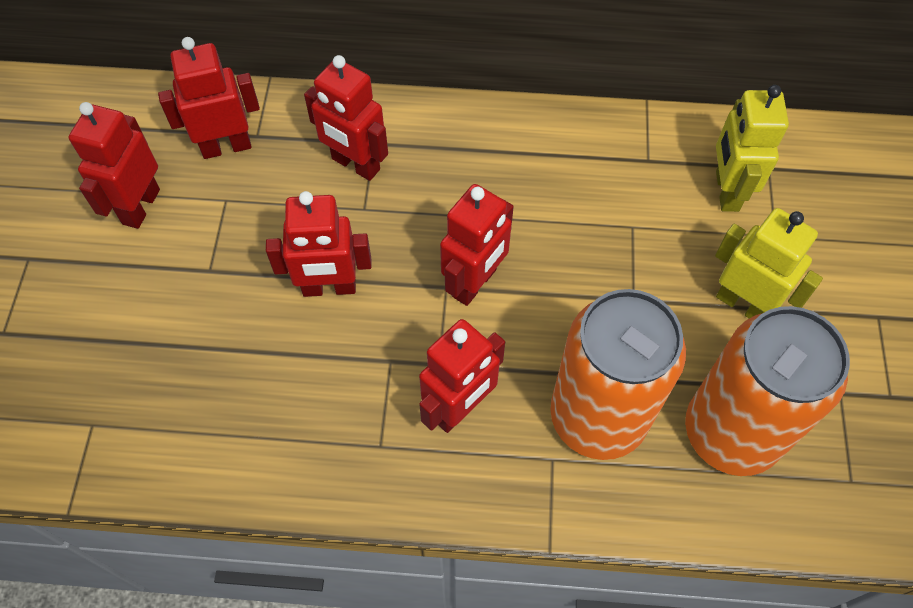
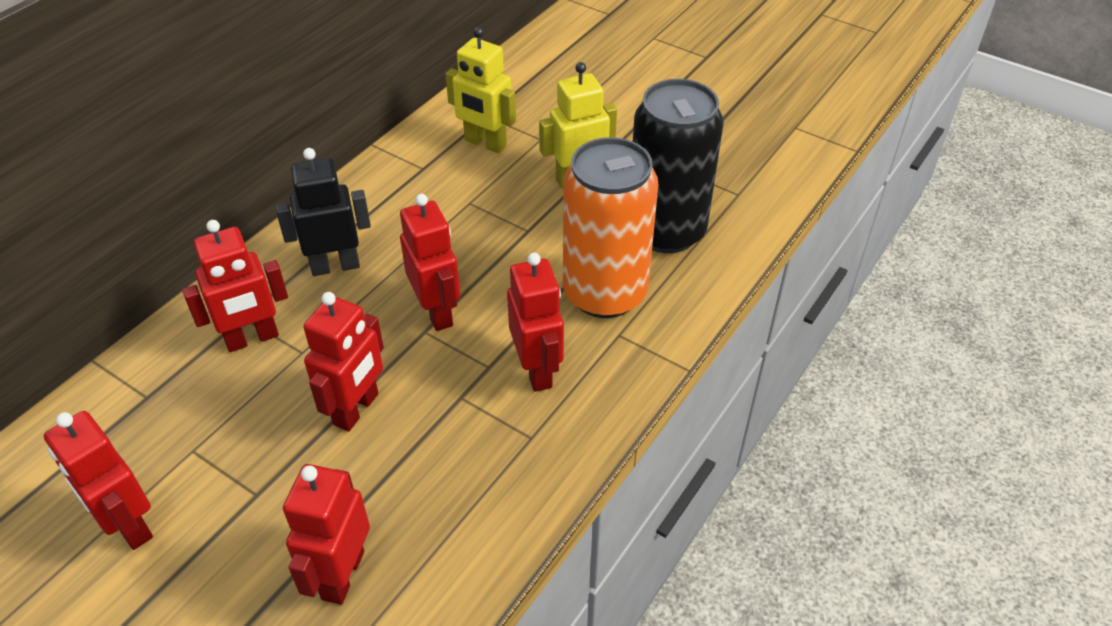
camera: 60 degrees left, 15 degrees down
red robot [158,37,260,159] -> red robot moved to [283,464,370,605]
orange can [685,306,850,476] -> black can [633,79,724,253]
none -> black robot [276,148,371,276]

